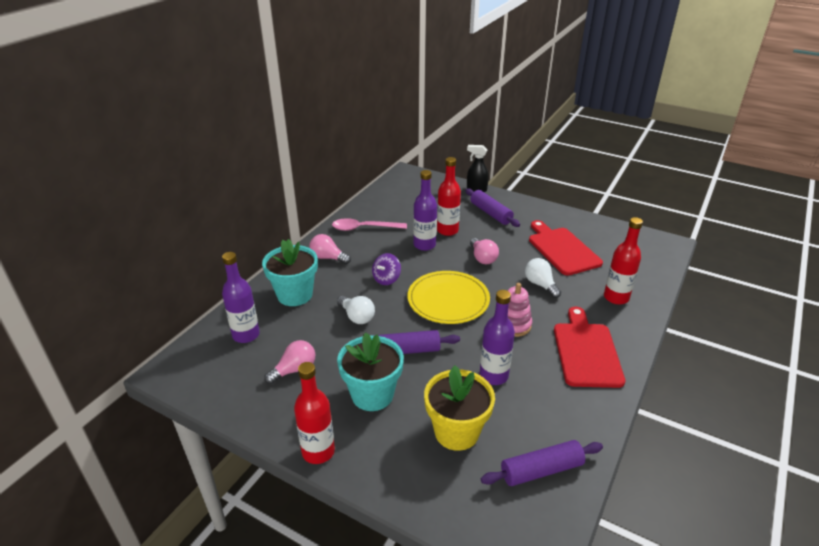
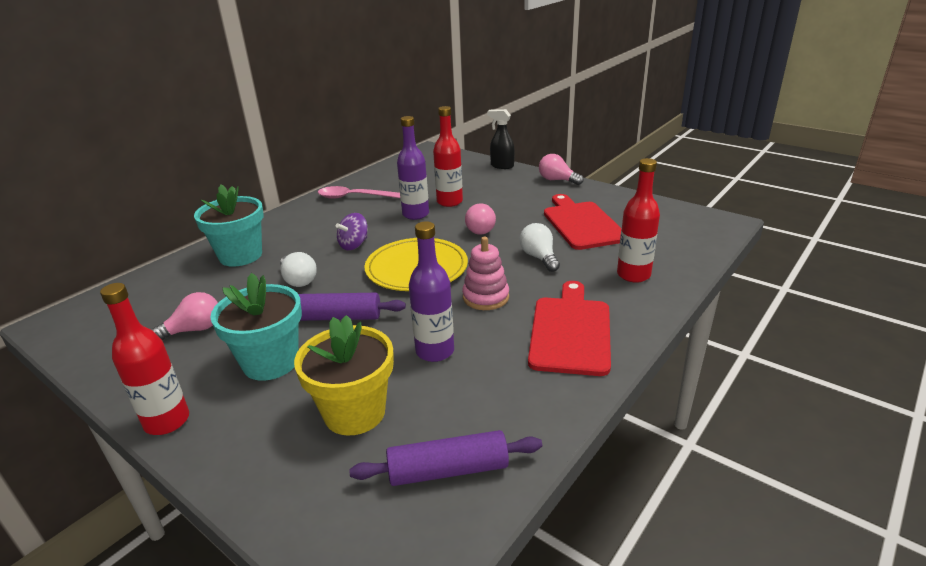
camera: 10 degrees right, 5 degrees down
purple bottle [222,252,260,343] -> none
pink light bulb [309,234,351,264] -> pink light bulb moved to [539,154,584,185]
purple rolling pin [465,188,520,227] -> none

